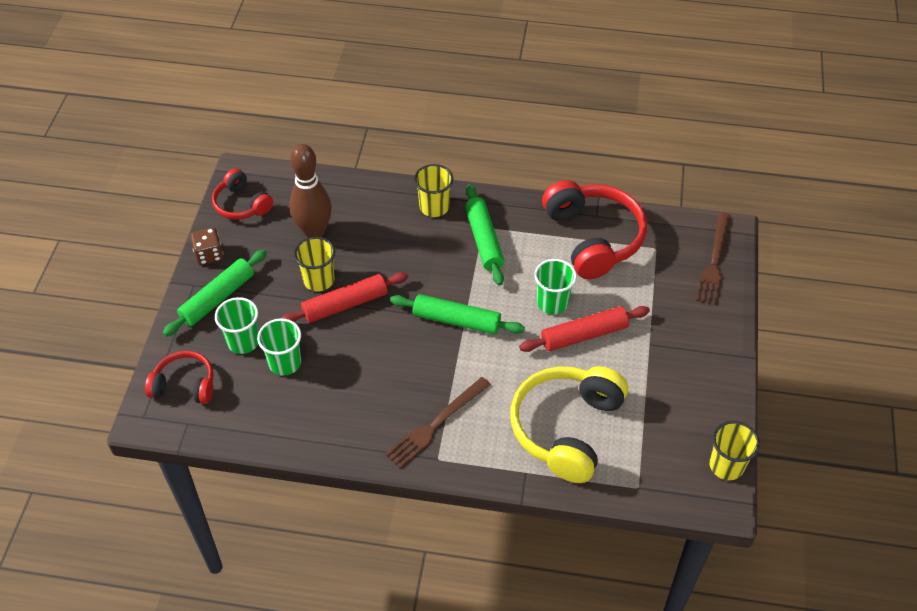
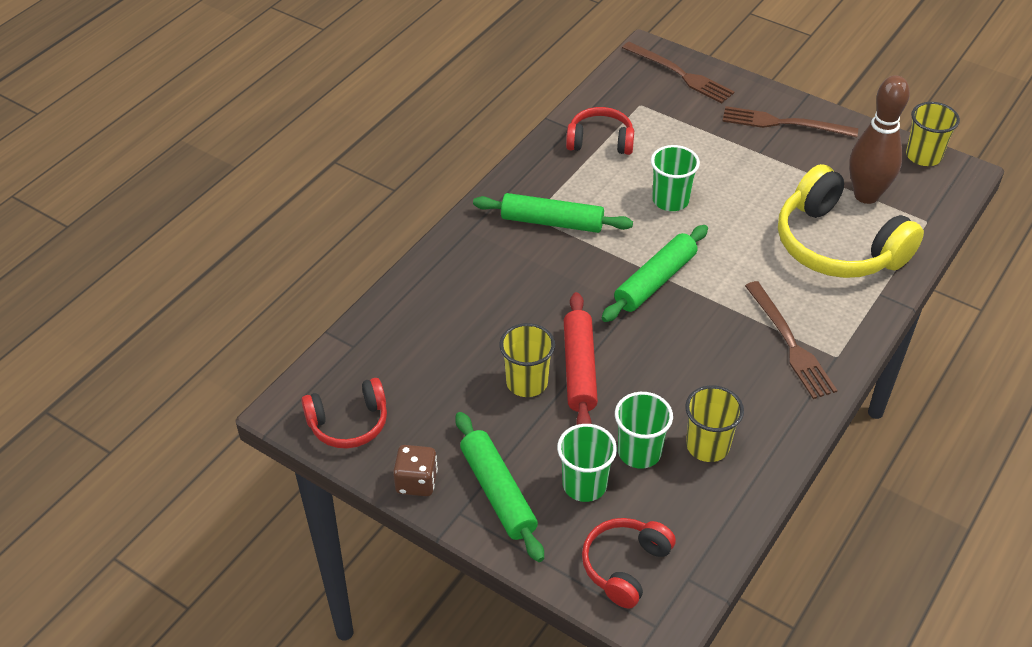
camera: 65 degrees left, 5 degrees down
brown bowling pin [289,144,332,238] -> brown bowling pin moved to [849,75,910,204]
yellow cup [414,164,453,217] -> yellow cup moved to [685,385,744,462]
red rolling pin [519,306,650,352] -> none
red headphones [542,180,647,279] -> red headphones [566,107,634,155], size x0.56
none -> brown fork [722,106,858,137]

